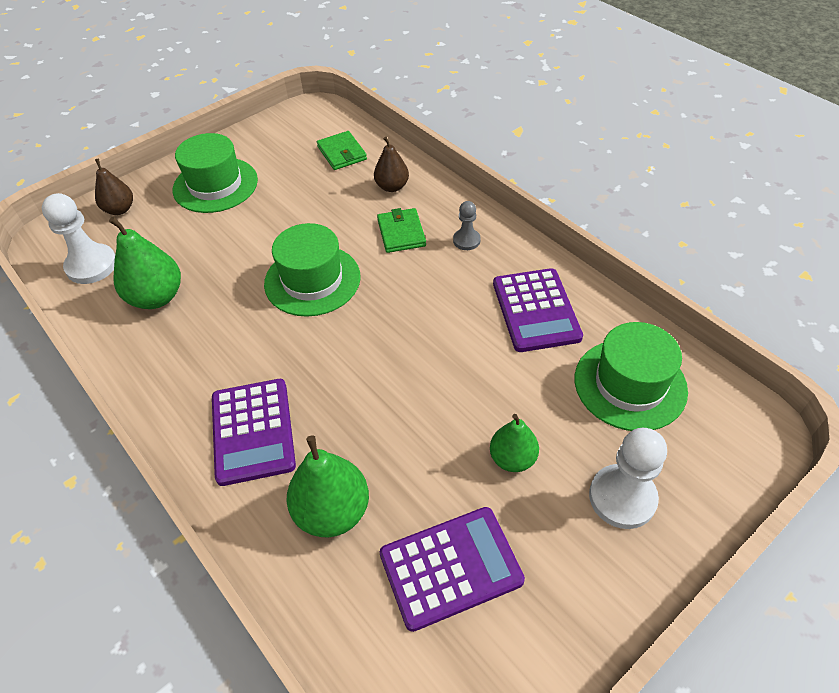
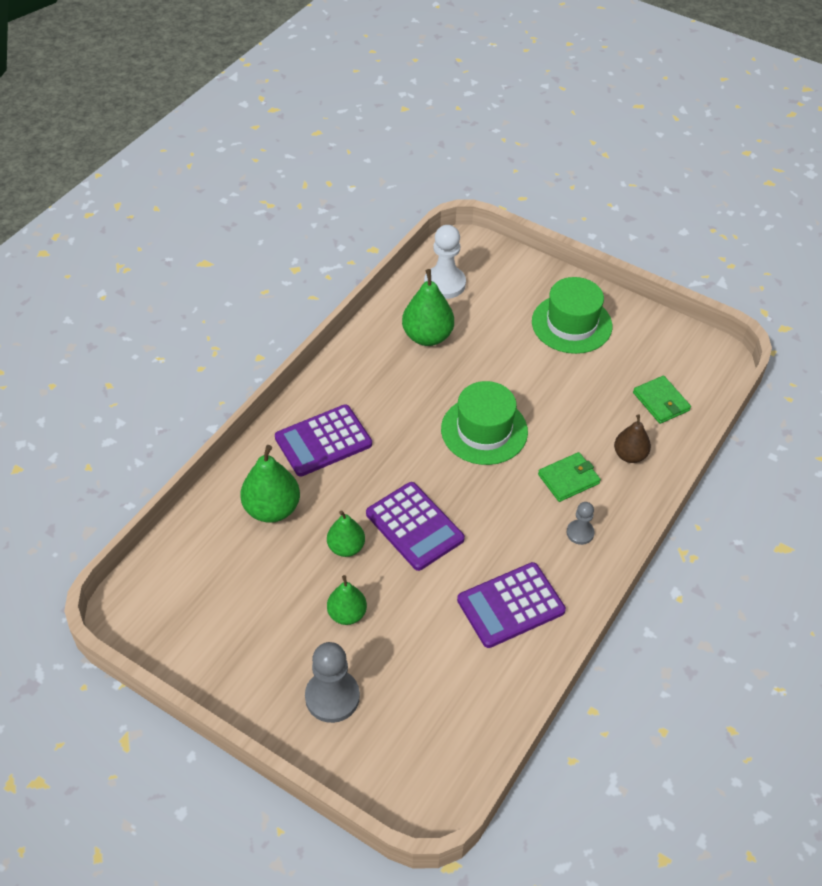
camera: 70 degrees right, 0 degrees up
brown pear [95,159,133,215] -> none
green wallet [317,131,367,170] -> green wallet turned 75 degrees counterclockwise [633,376,691,424]
purple calculator [380,507,525,632] -> purple calculator moved to [366,482,465,571]
green hat [575,322,688,431] -> none
white pawn [589,428,667,529] -> grey pawn [305,642,360,723]
none -> green pear [327,510,365,557]

